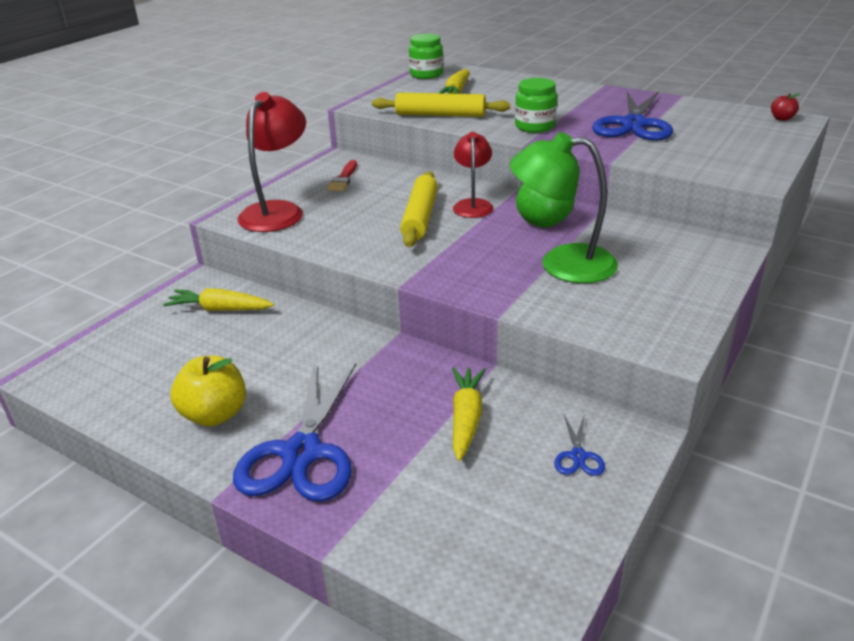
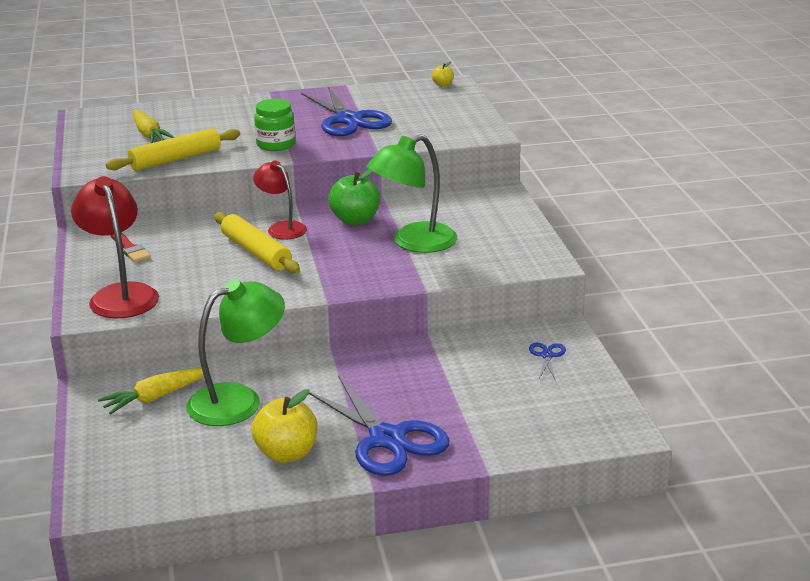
camera: 45 degrees left, 5 degrees down
green jar [409,34,443,79] -> none
yellow carrot [452,367,486,461] -> none
blue scissors [554,415,605,476] -> blue scissors turned 135 degrees counterclockwise [529,343,566,381]
red apple [771,93,800,121] -> yellow apple [432,62,454,87]
none -> green lamp [186,279,285,426]

